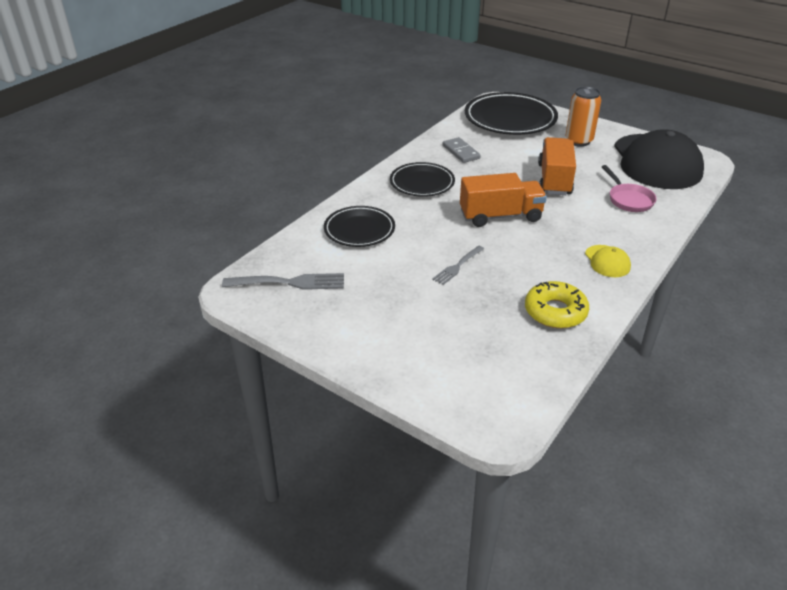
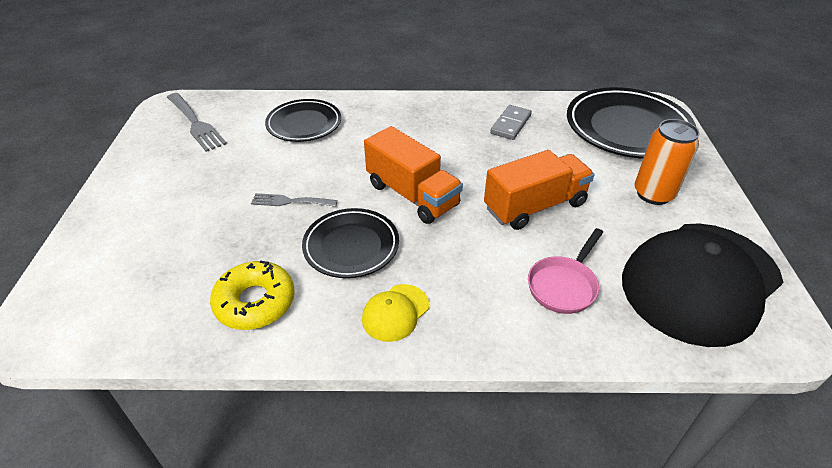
camera: 55 degrees right, 5 degrees up
black plate [390,162,455,197] -> black plate moved to [302,208,399,278]

